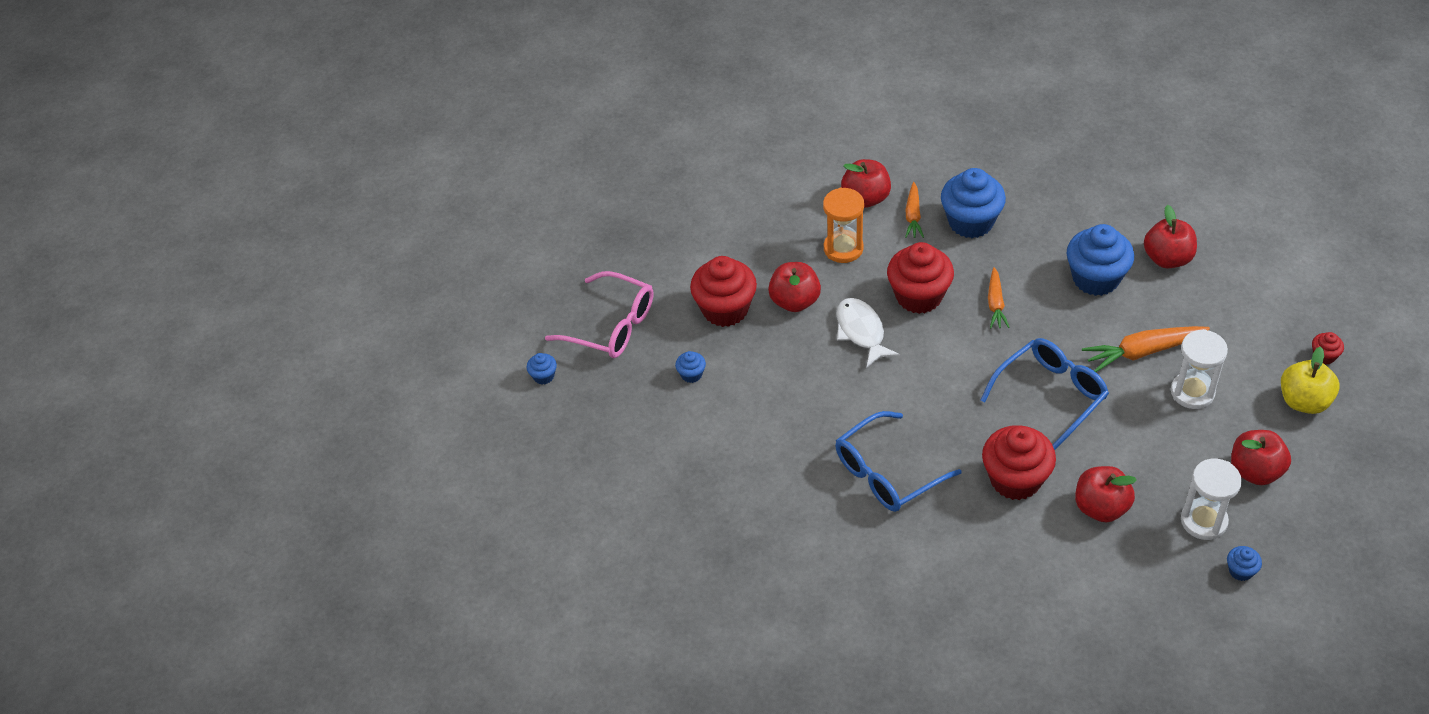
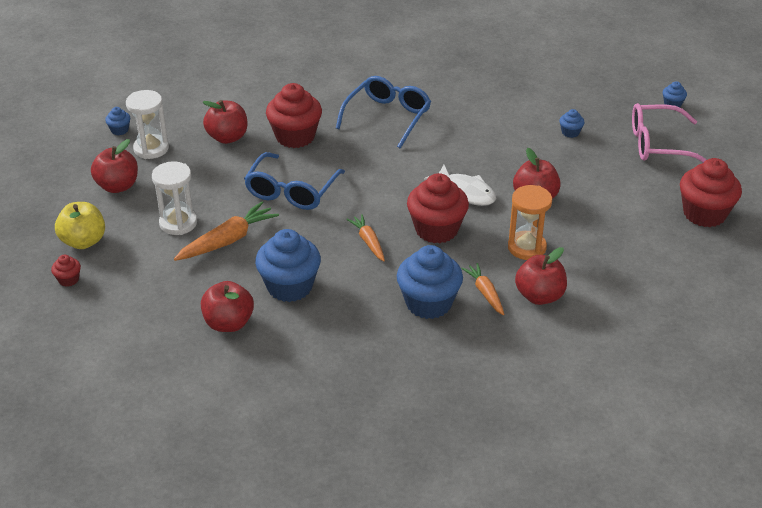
camera: 150 degrees right, 10 degrees down
red cupcake [690,256,757,327] -> red cupcake moved to [680,158,742,227]

